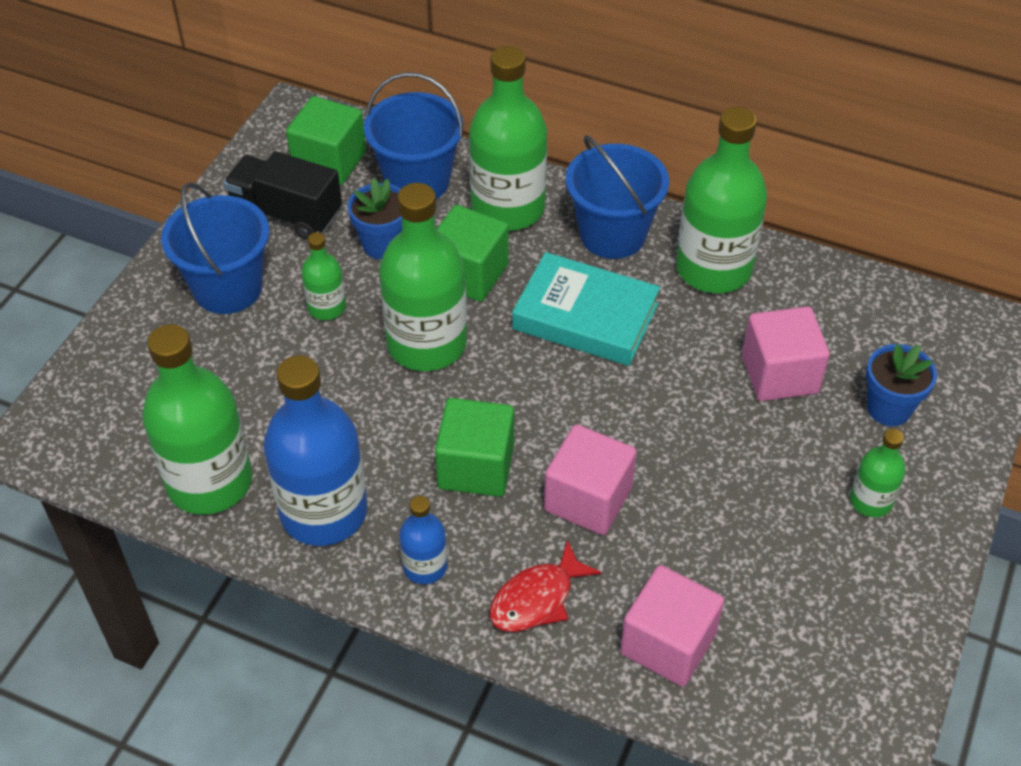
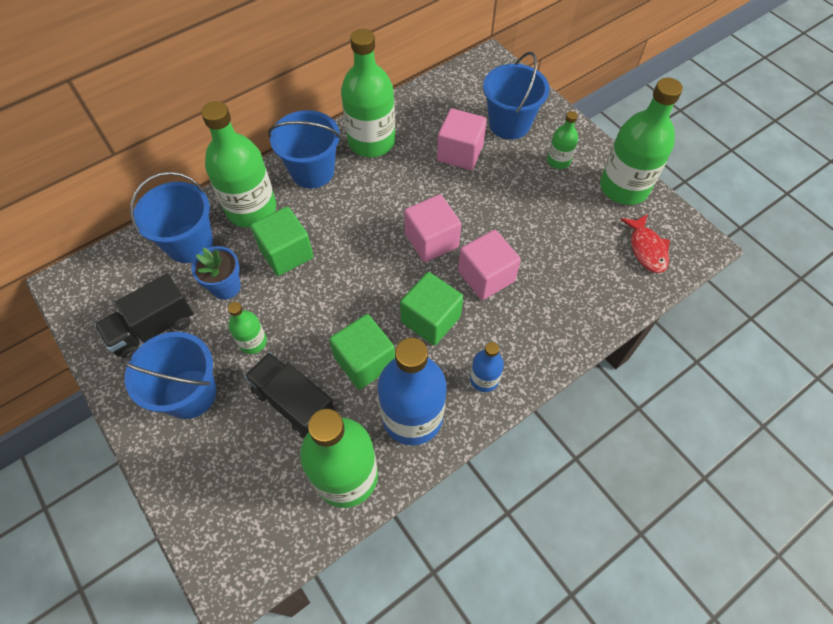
camera: 60 degrees left, 10 degrees up
green cube [286,96,366,185] -> green cube moved to [329,314,395,390]
green bottle [379,183,467,371] -> green bottle moved to [600,78,683,205]
red fish [490,540,602,632] -> red fish moved to [620,214,670,273]
turquoise book [512,252,660,366] -> none
pink cube [620,565,724,687] -> pink cube moved to [404,194,461,262]
blue flower pot [866,344,937,426] -> blue bucket [483,52,550,140]
none -> black truck [244,352,335,438]

